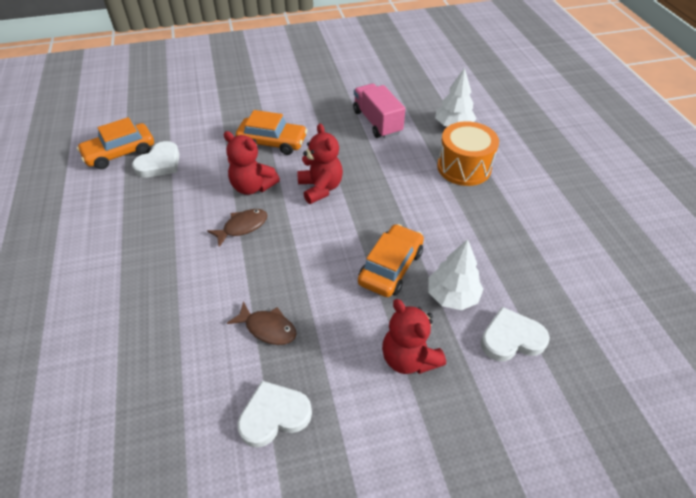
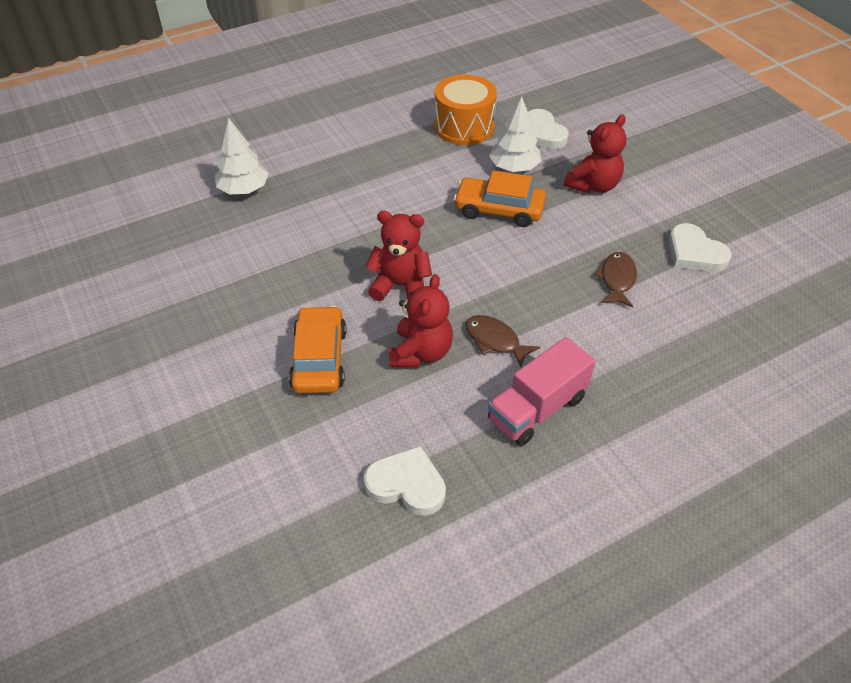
camera: 105 degrees left, 0 degrees up
orange car [77,117,154,169] -> none
red teddy bear [297,124,343,204] -> red teddy bear turned 45 degrees clockwise [365,211,432,301]
pink truck [353,83,405,138] -> pink truck moved to [488,337,595,446]
orange drum [437,121,499,186] -> orange drum moved to [434,74,497,145]

